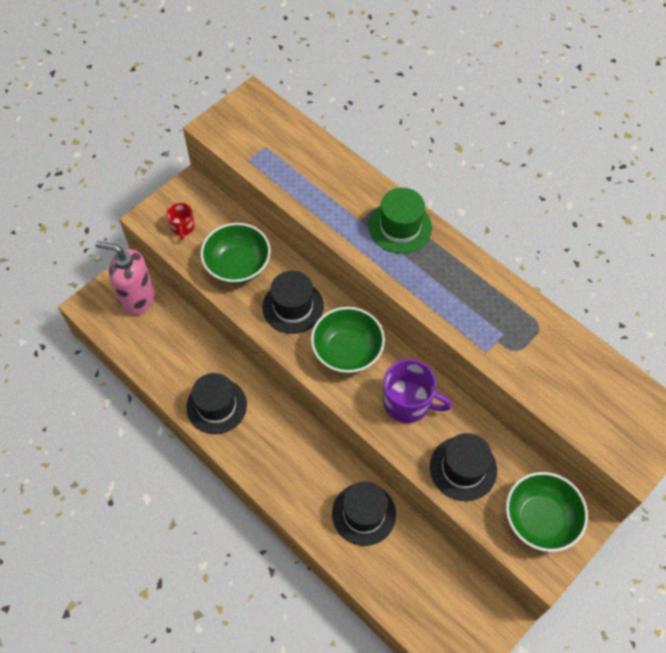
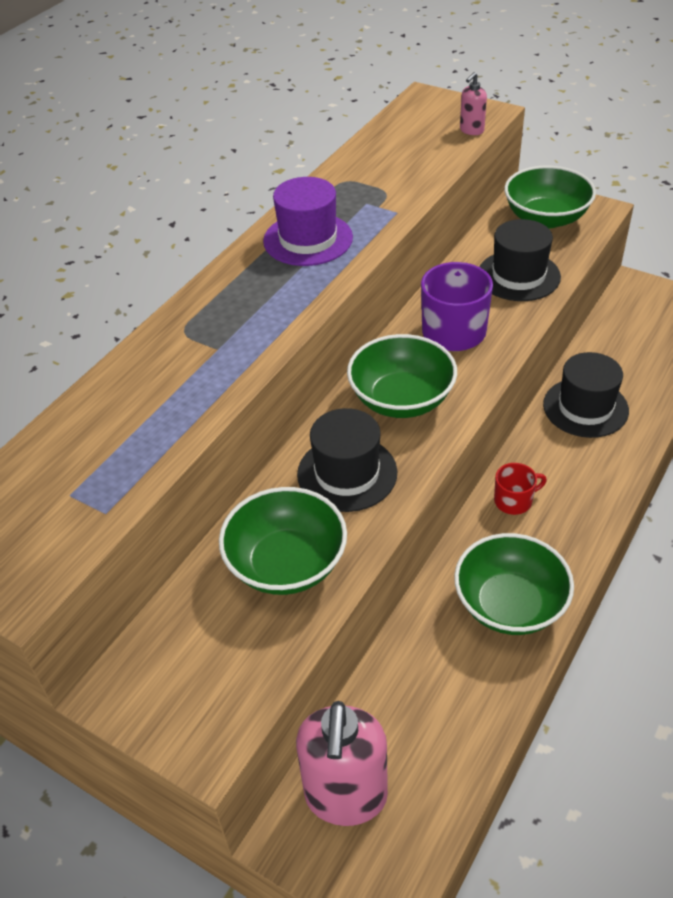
camera: 100 degrees left, 15 degrees down
red mug [166,203,195,240] -> red mug moved to [494,463,547,515]
black hat [186,373,247,434] -> green bowl [454,533,574,635]
green hat [369,188,432,253] -> none
none -> purple hat [263,177,353,266]
none -> pink soap dispenser [460,72,487,135]

